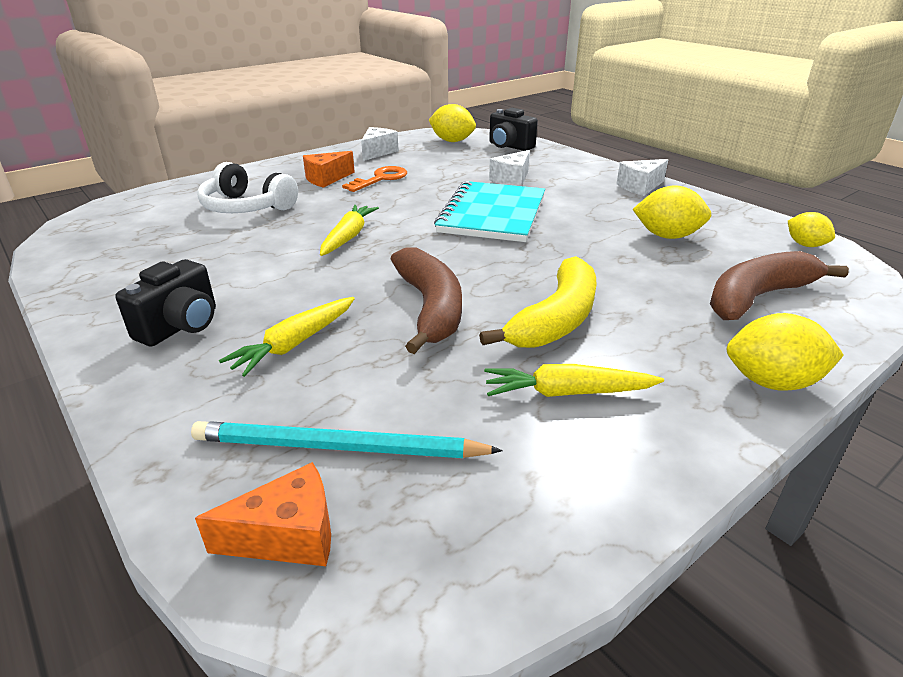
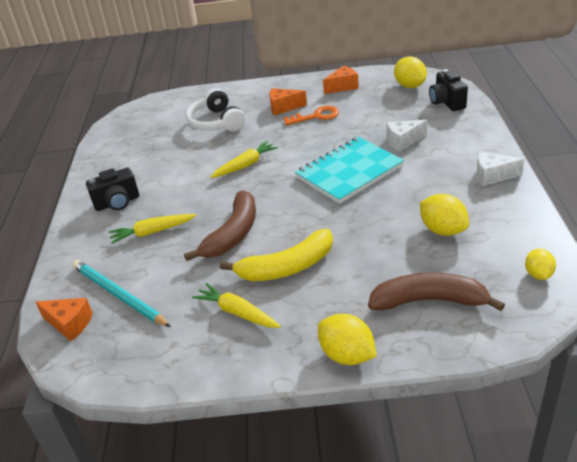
camera: 40 degrees right, 5 degrees up
white cheese [361,127,398,161] -> orange cheese [323,65,359,94]

